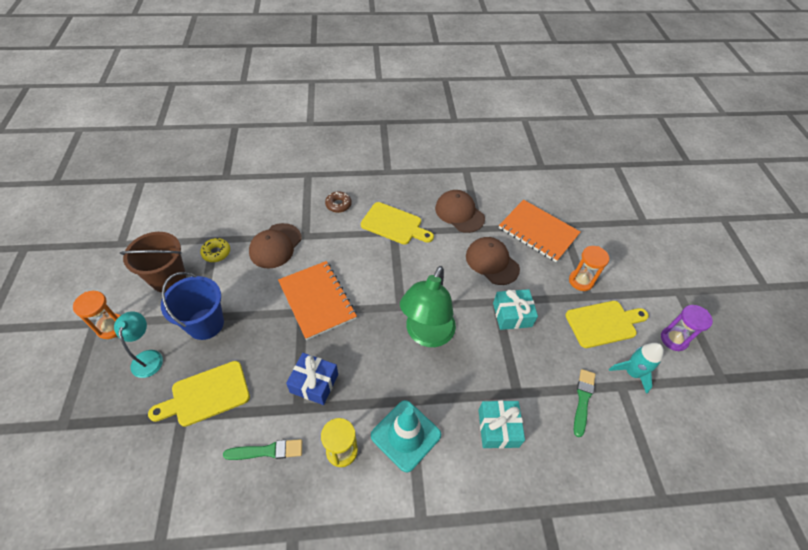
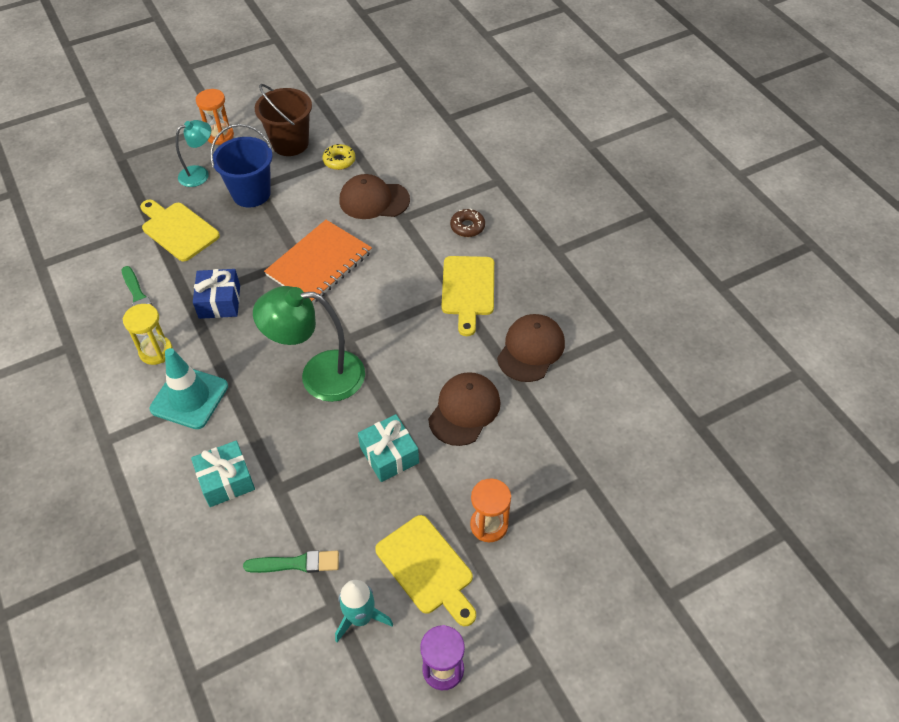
camera: 70 degrees right, 0 degrees up
orange notebook [499,200,580,262] -> none

